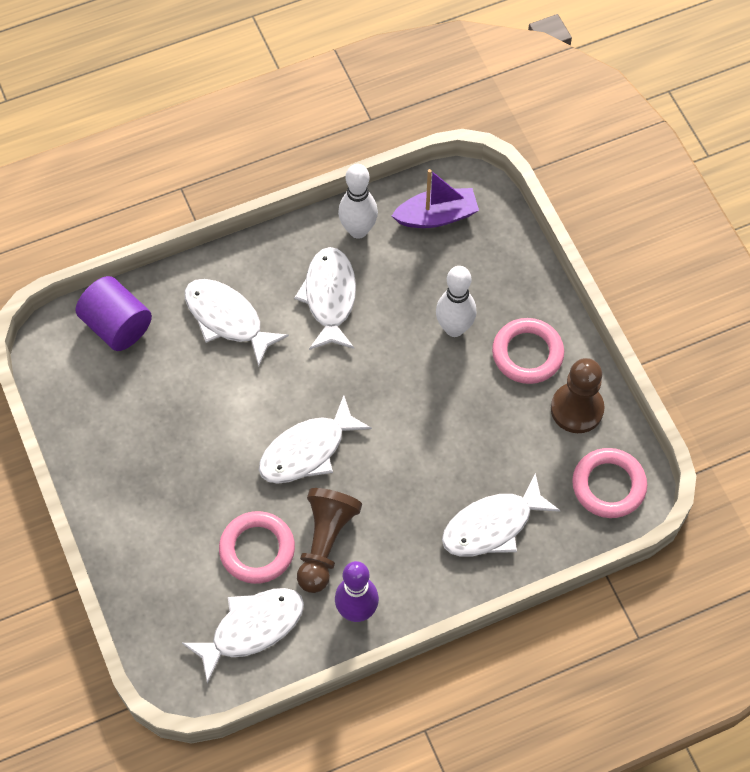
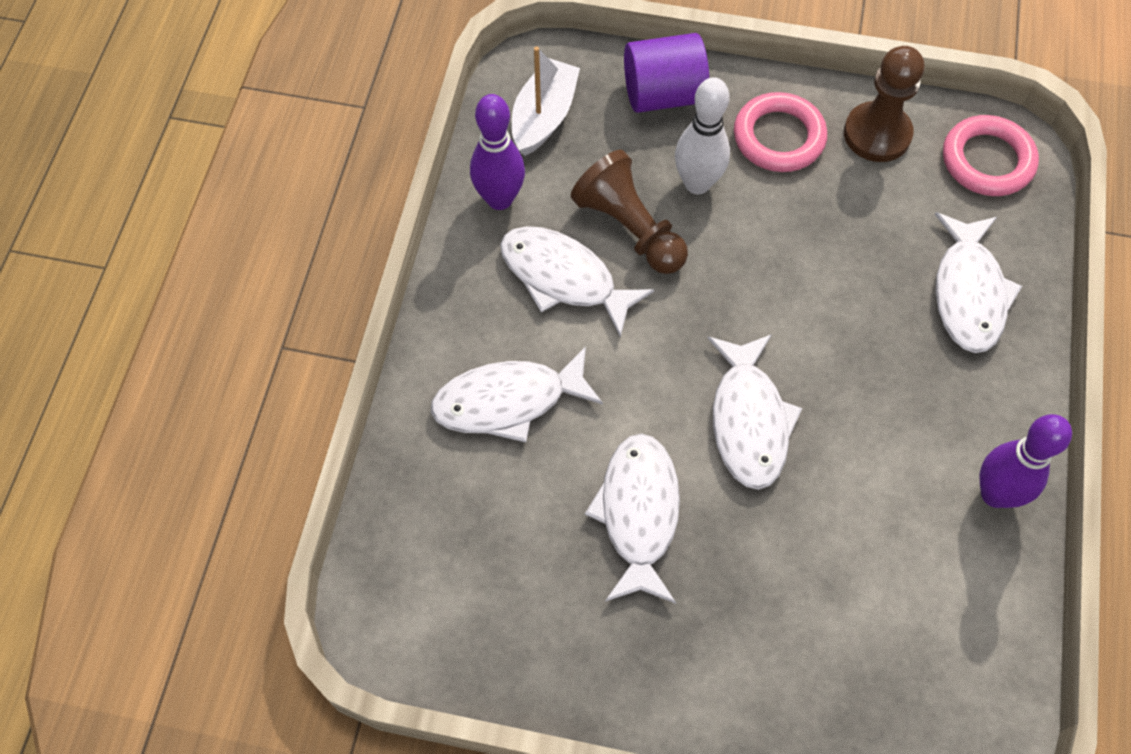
camera: 55 degrees left, 0 degrees up
purple cylinder [76,276,152,351] -> purple cylinder moved to [624,33,709,113]
white fish [182,588,304,683] -> white fish moved to [585,433,680,604]
pink ring [219,511,295,584] -> none
brown pawn [297,488,362,593] -> brown pawn moved to [571,150,688,274]
white bowling pin [338,164,378,239] -> purple bowling pin [470,94,525,210]
purple boat [392,169,479,228] -> white boat [512,46,580,156]

